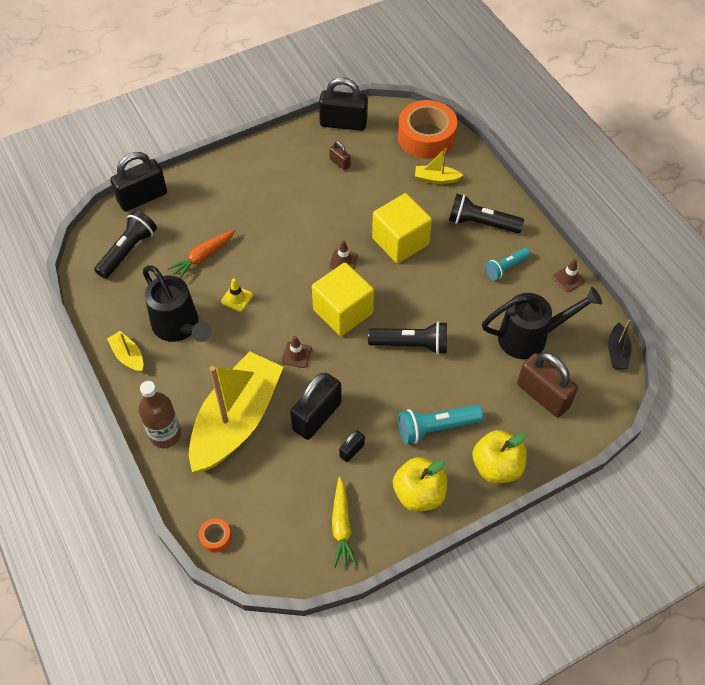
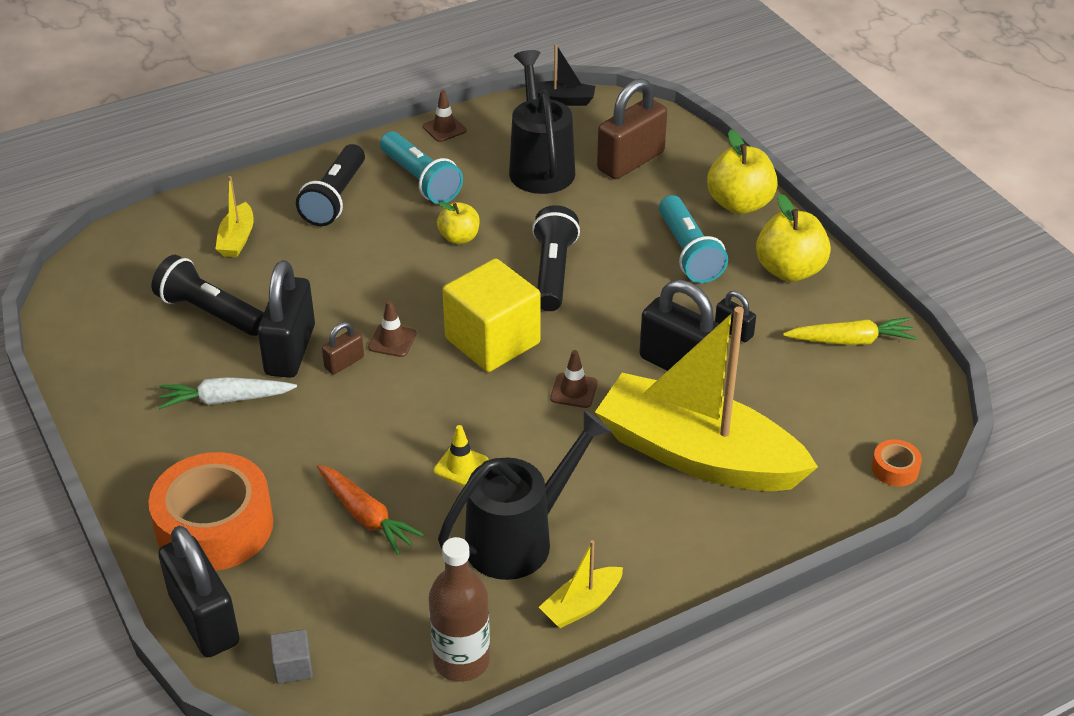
camera: 90 degrees left, 15 degrees down
black flashlight [94,210,157,279] -> black flashlight moved to [152,255,264,336]
brown bottle [139,381,181,448] -> brown bottle moved to [429,537,490,682]
black padlock [319,77,368,131] -> black padlock moved to [258,260,315,378]
brown padlock [329,141,350,171] -> brown padlock moved to [322,322,364,375]
yellow cube [372,193,432,263] -> none
orange tape [398,100,457,159] -> orange tape moved to [148,452,273,571]
turquoise flashlight [485,248,531,280] -> turquoise flashlight [380,131,463,204], size x1.52
none -> white carrot [159,377,297,409]
none -> grey cube [270,629,313,684]
none -> yellow apple [437,202,480,244]

